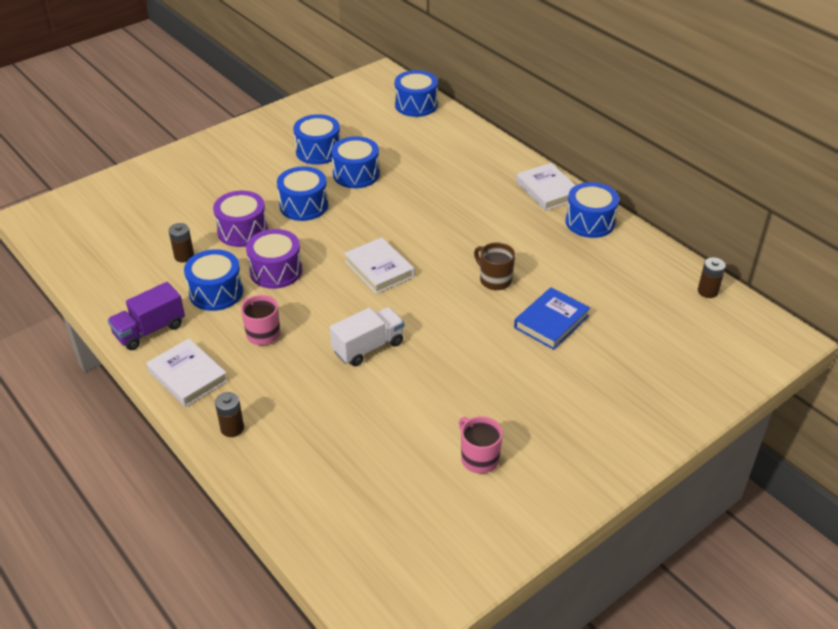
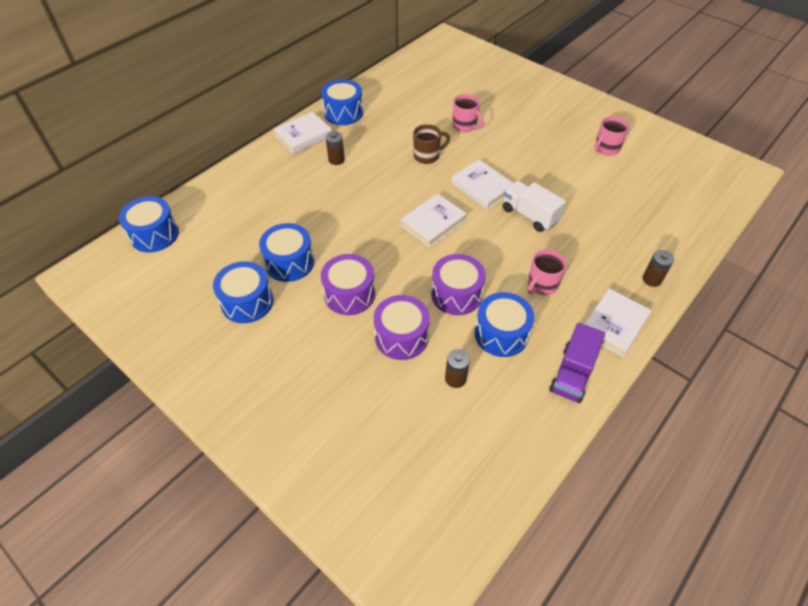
camera: 100 degrees left, 10 degrees up
purple truck [107,282,185,350] -> purple truck turned 75 degrees clockwise [549,323,605,403]
blue drum [277,166,328,221] -> purple drum [321,254,375,315]
brown mug [474,242,515,290] -> brown mug turned 150 degrees counterclockwise [413,124,450,164]
blue book [514,287,590,350] -> pink mug [452,94,484,132]
brown battery [698,257,726,298] -> brown battery moved to [326,131,345,165]
none -> white book [452,160,513,209]

